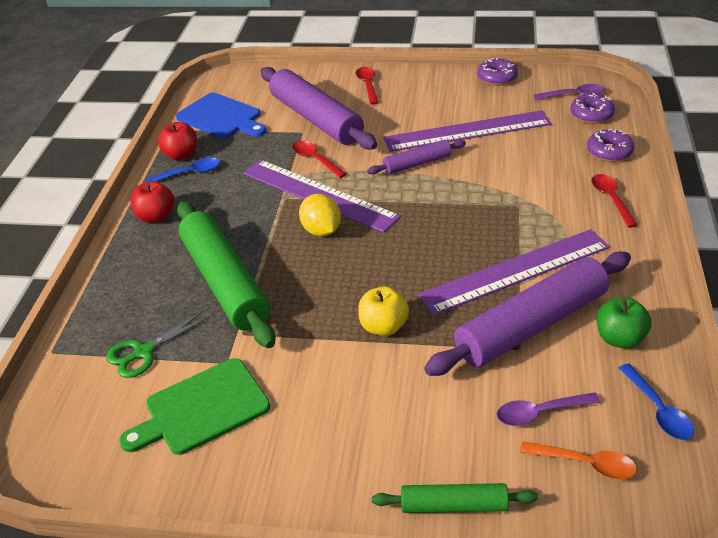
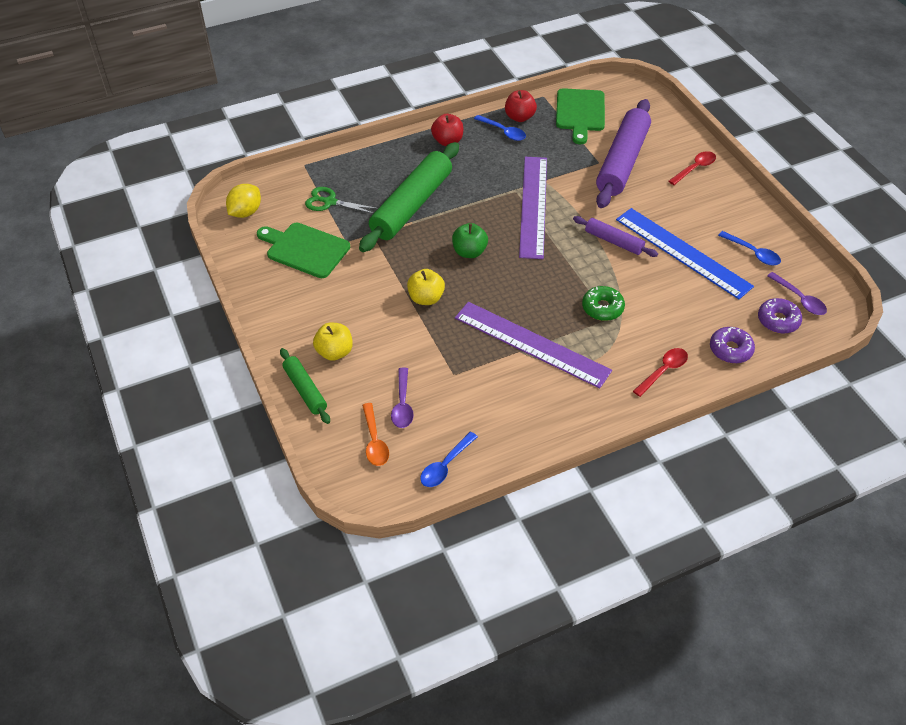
camera: 55 degrees right, 10 degrees up
blue cutting board [176,93,266,138] -> green cutting board [556,88,605,144]
red spoon [292,141,347,178] -> none
yellow lemon [299,194,341,236] -> yellow lemon moved to [226,184,261,218]
purple ruler [384,110,552,152] -> blue ruler [616,208,754,299]
purple rolling pin [424,252,631,376] -> none
purple donut [477,58,518,86] -> none
purple spoon [497,392,601,426] -> purple spoon turned 135 degrees counterclockwise [391,367,414,428]
green apple [597,297,652,349] -> green apple moved to [452,223,488,258]
none -> yellow apple [313,322,353,361]
none -> green donut [582,286,625,321]
none -> blue spoon [718,231,781,265]

